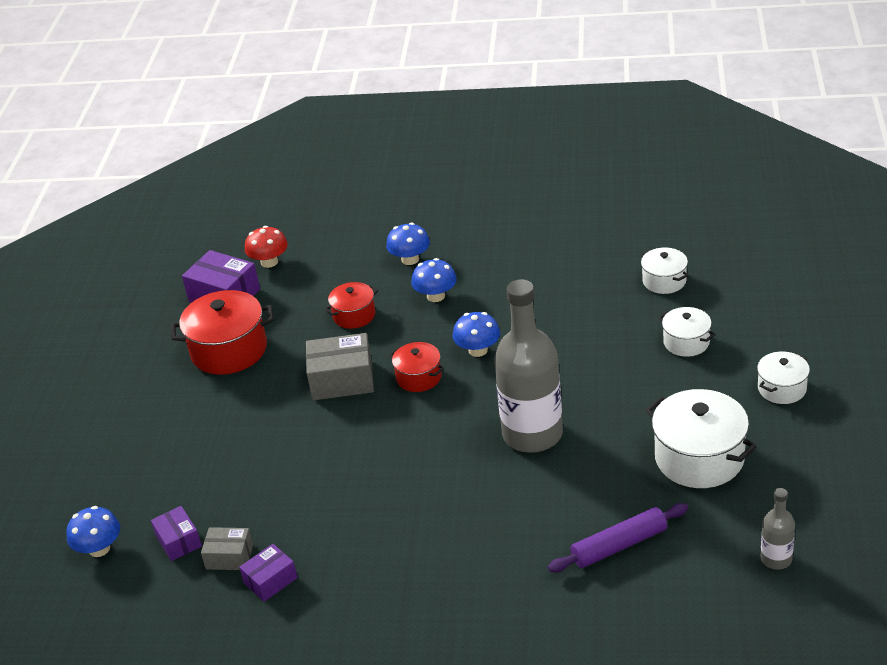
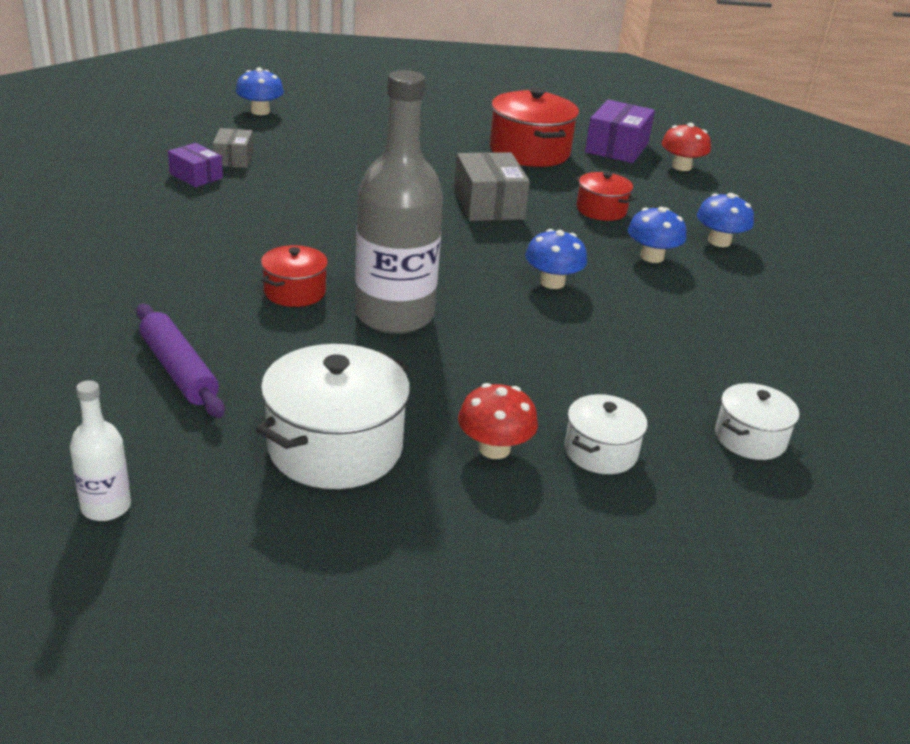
camera: 75 degrees right, 5 degrees down
purple box [151,506,202,561] -> none
red pot [390,342,444,392] -> red pot moved to [261,245,328,307]
white pot [757,351,810,404] -> none
grey bottle [761,488,795,570] -> white bottle [70,380,131,521]
none -> red mushroom [458,383,538,459]

